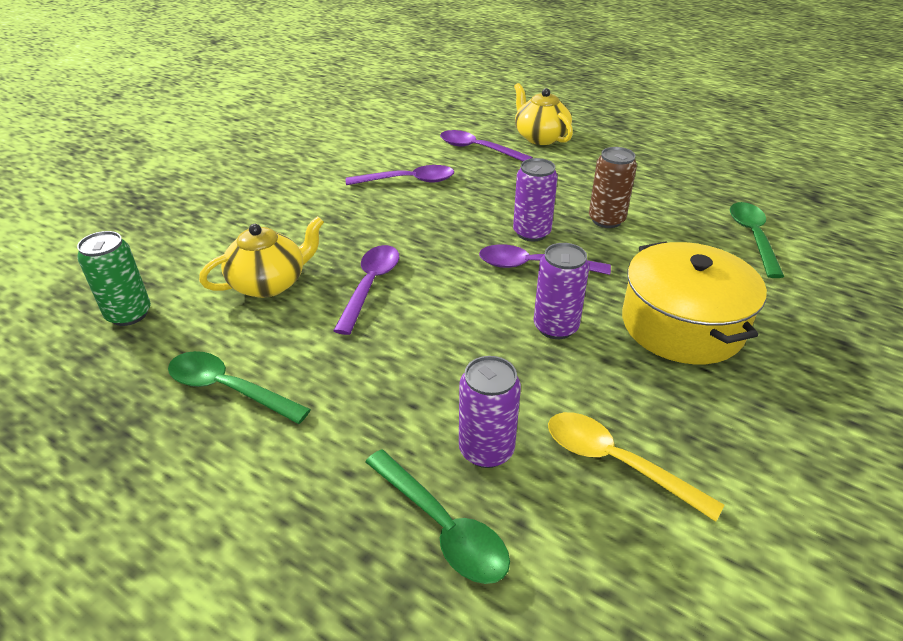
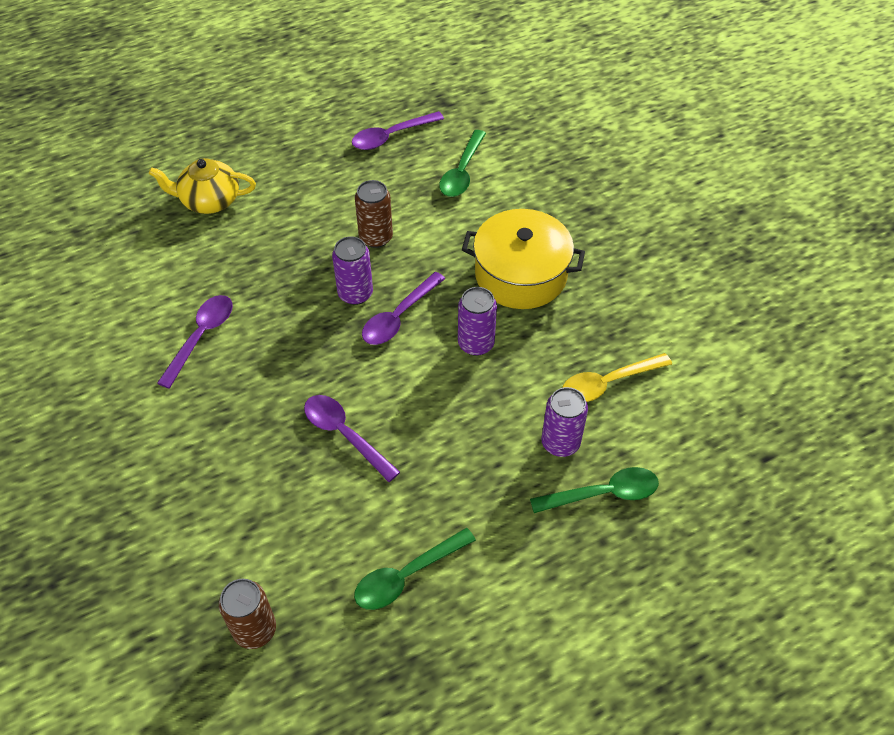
camera: 60 degrees left, 15 degrees up
green can [77,231,151,326] -> brown can [219,579,276,649]
yellow teapot [199,216,324,298] -> none
purple spoon [440,130,533,161] -> purple spoon moved to [352,111,444,150]
green spoon [730,202,784,278] -> green spoon turned 105 degrees counterclockwise [439,130,486,197]

